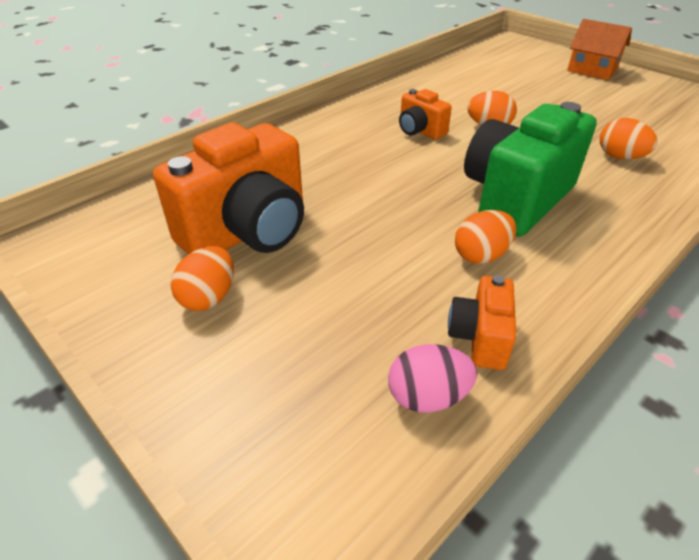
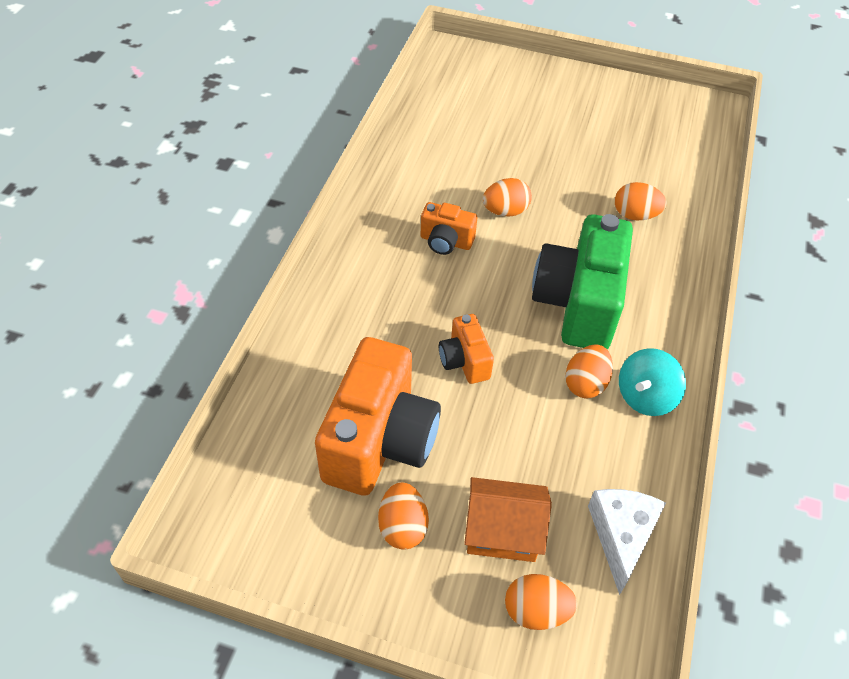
camera: 30 degrees left, 10 degrees up
pink egg [388,344,477,413] -> white cheese [588,489,666,595]
orange camera [448,275,516,370] -> orange camera moved to [439,314,494,384]
orange house [567,19,632,80] -> orange house moved to [464,477,552,562]
none -> orange egg [505,574,578,630]
none -> turquoise spinning top [619,348,686,416]

